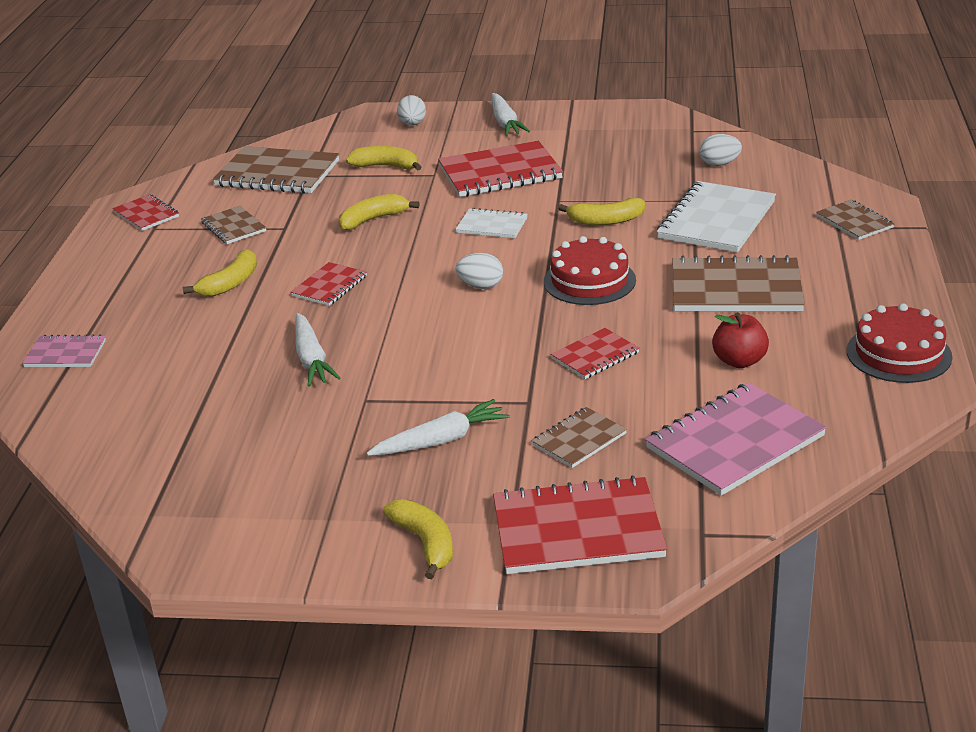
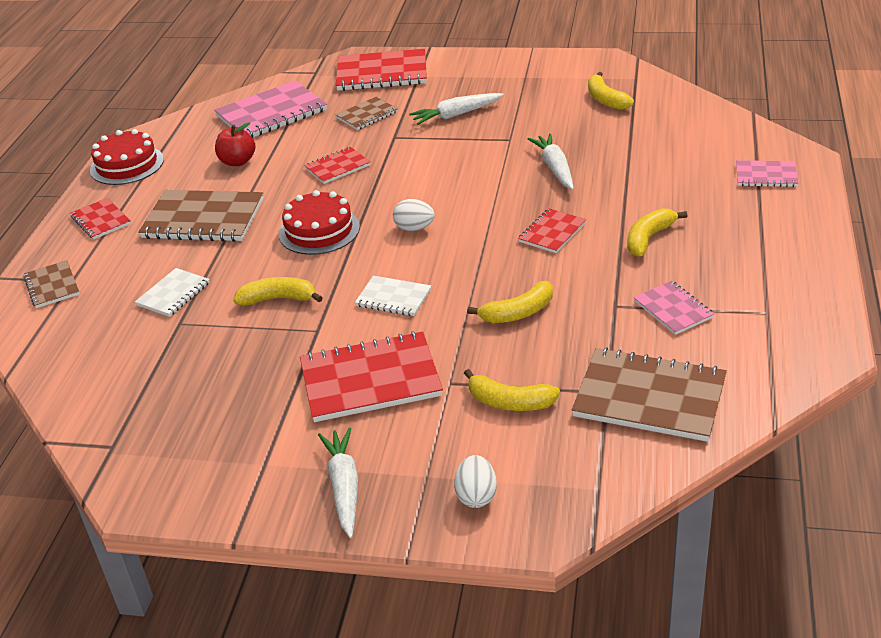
camera: 175 degrees left, 5 degrees up
red notebook [112,194,179,231] -> red notebook moved to [70,198,131,239]
brown notebook [201,206,266,244] -> pink notebook [634,281,714,335]
yellow banana [383,499,453,579] -> yellow banana moved to [588,72,634,110]
white notebook [657,181,776,253] -> white notebook [135,268,210,317], size x0.54
white egg [699,134,742,166] -> none

